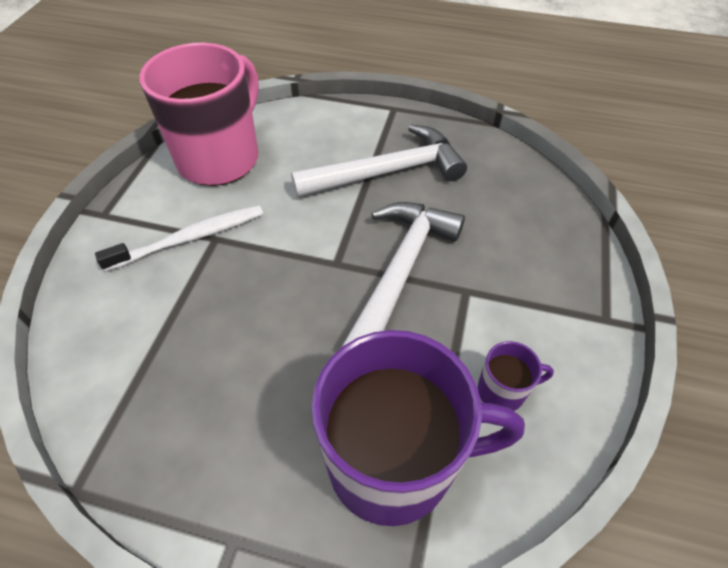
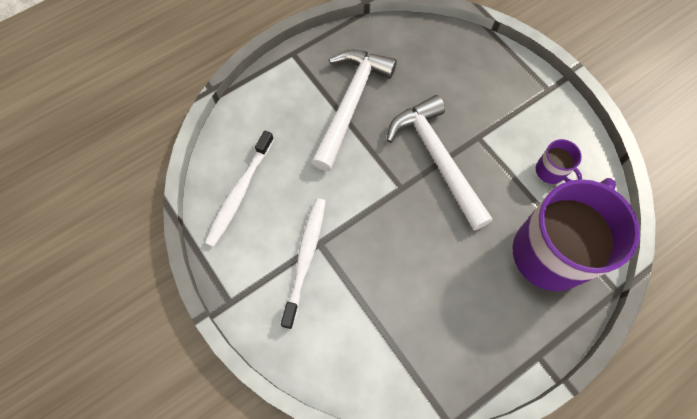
camera: 50 degrees left, 15 degrees up
pink mug [139,43,259,186] -> white toothbrush [205,130,274,247]
purple mug [478,341,554,411] -> purple mug turned 105 degrees clockwise [536,139,582,184]

